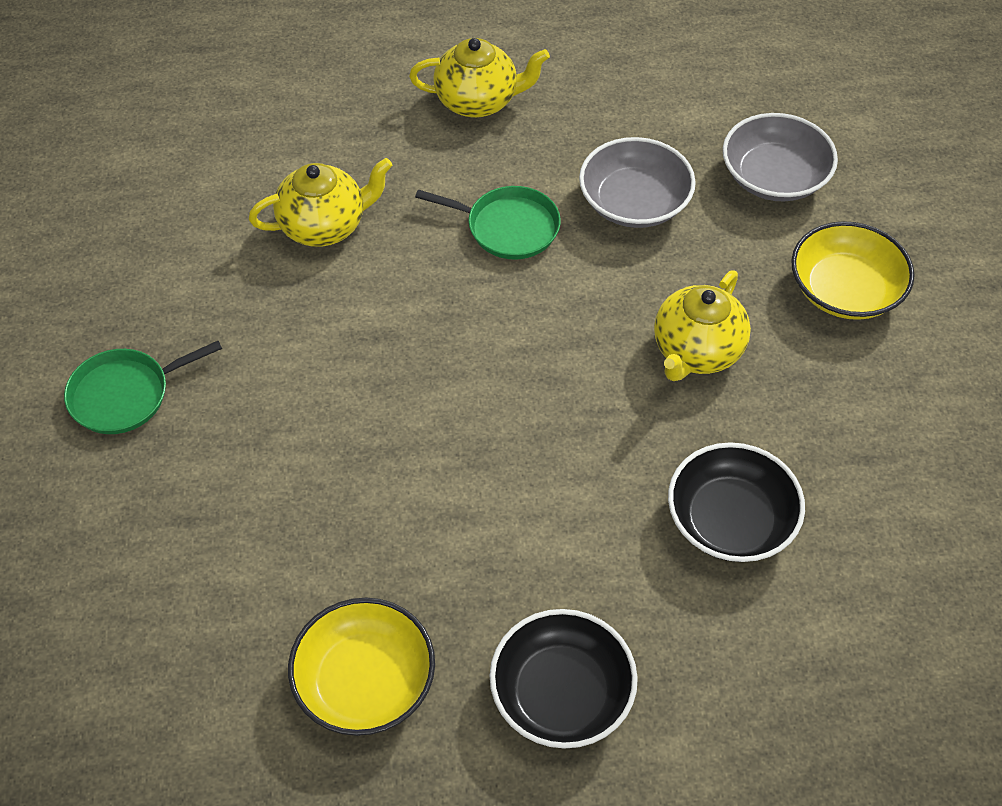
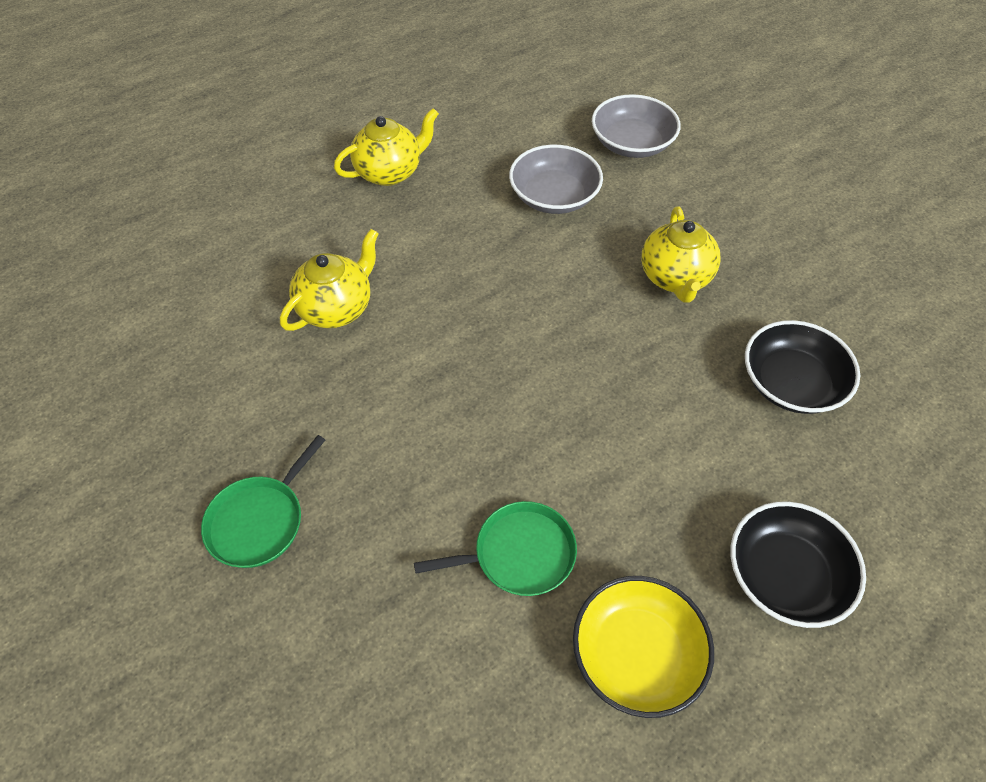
camera: 30 degrees left, 0 degrees up
green pan [415,186,561,260] -> green pan moved to [414,501,577,596]
yellow bowl [791,221,915,320] -> none

